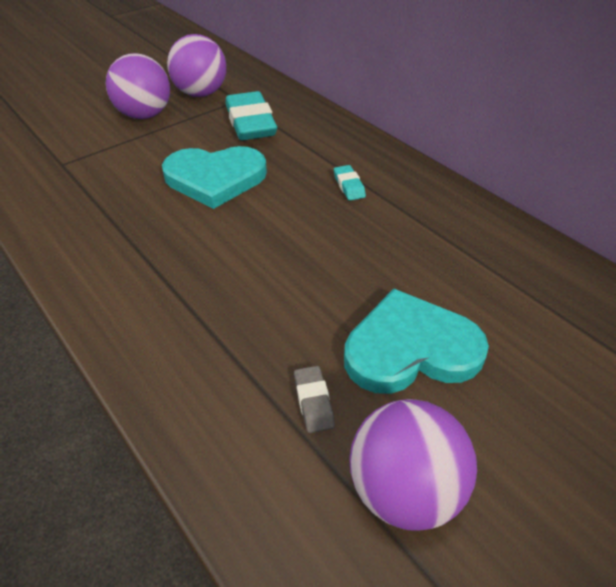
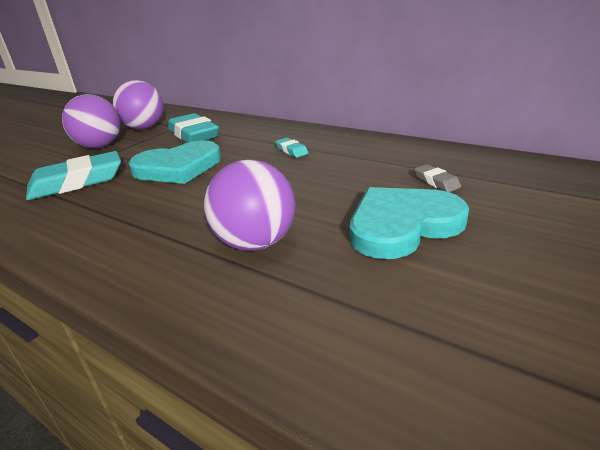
camera: 15 degrees left, 15 degrees down
grey eraser [294,366,335,433] -> grey eraser moved to [414,164,461,192]
purple ball [349,399,477,531] -> purple ball moved to [204,160,296,251]
none -> turquoise eraser [26,151,121,200]

